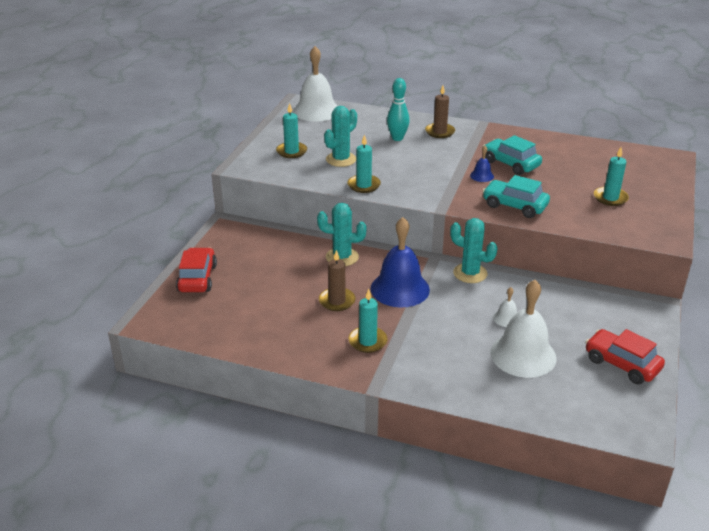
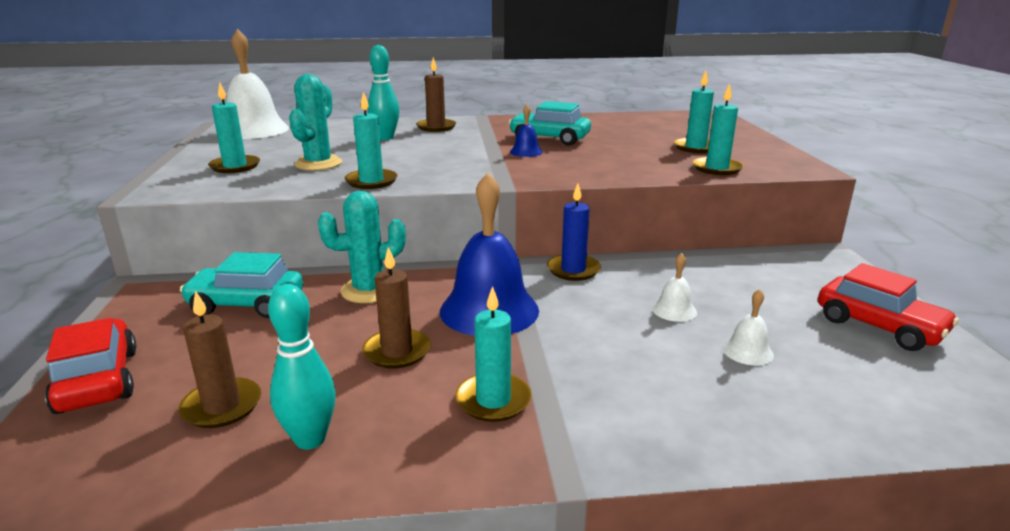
camera: 25 degrees left, 10 degrees down
turquoise cactus [450,218,498,283] -> blue candle [547,183,601,281]
turquoise car [482,175,550,218] -> turquoise car moved to [180,252,303,318]
white bell [490,280,557,378] -> white bell [722,289,774,365], size x0.44
red car [585,329,665,384] -> red car turned 150 degrees counterclockwise [818,263,959,351]
none -> brown candle [178,291,261,428]
none -> turquoise bowling pin [268,284,336,450]
none -> turquoise candle [693,83,744,175]

